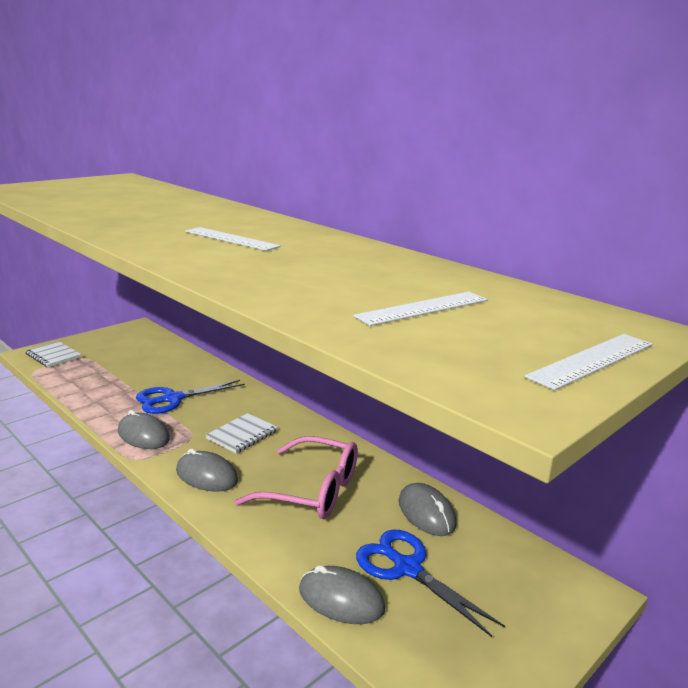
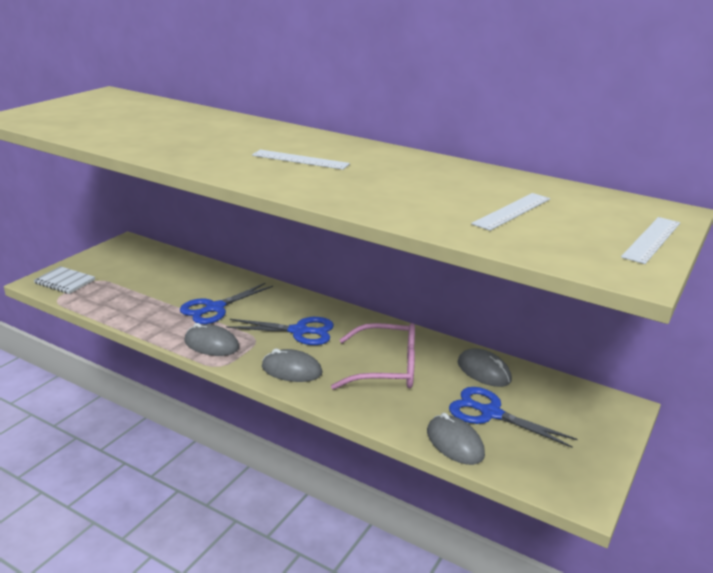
camera: 15 degrees left, 5 degrees up
white notebook [206,413,278,454] -> blue scissors [226,317,334,345]
grey mouse [299,566,385,624] -> grey mouse turned 45 degrees clockwise [427,413,485,465]

